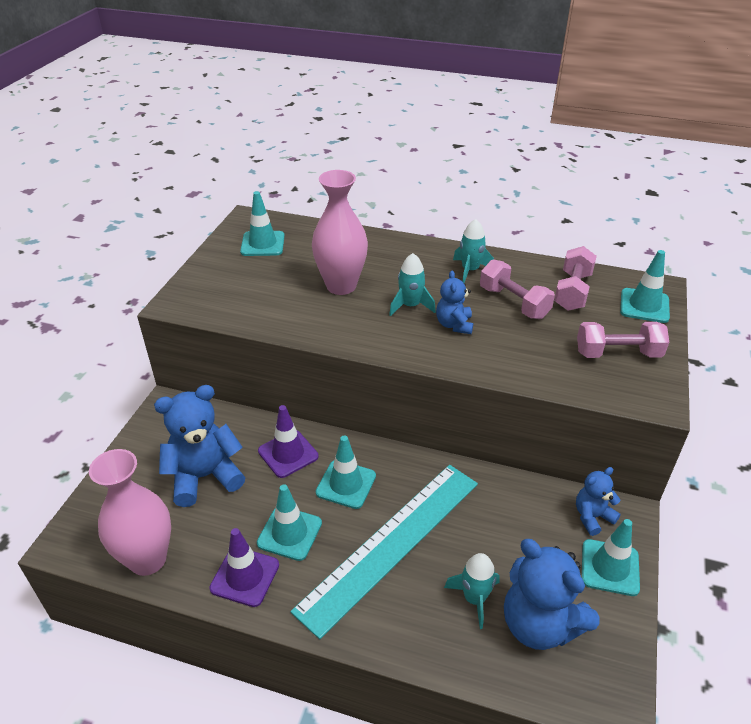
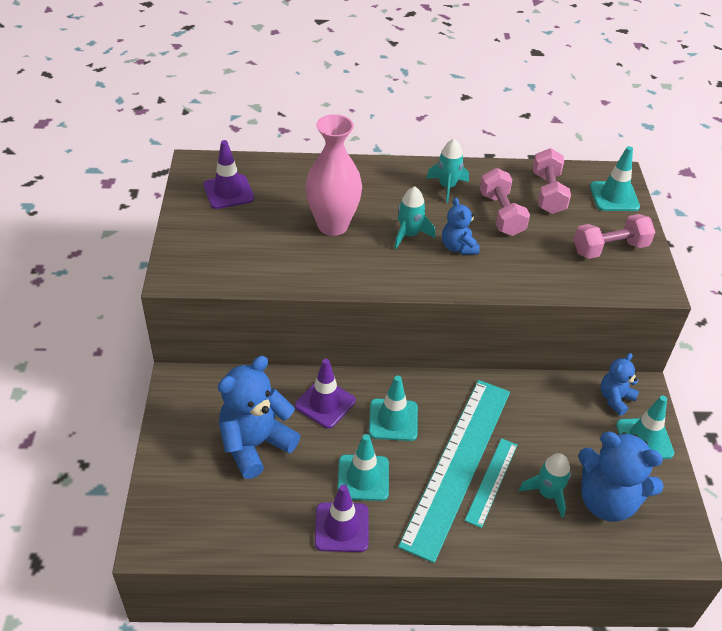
camera: 20 degrees left, 5 degrees up
pink vase [89,449,171,576] -> none
turquoise traffic cone [240,191,285,256] -> purple traffic cone [203,140,254,209]
pink dumbbell [480,259,555,319] -> pink dumbbell turned 45 degrees clockwise [480,168,530,236]
none -> turquoise ruler [465,438,517,528]

